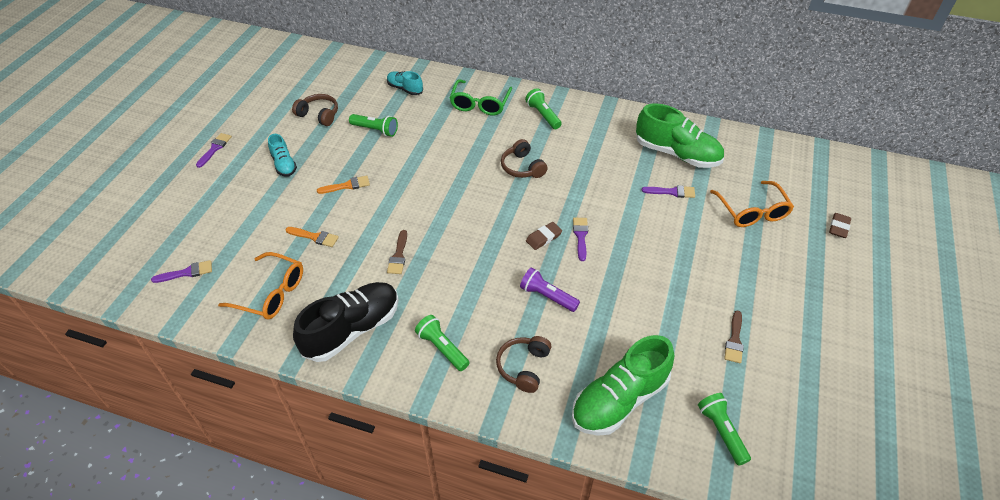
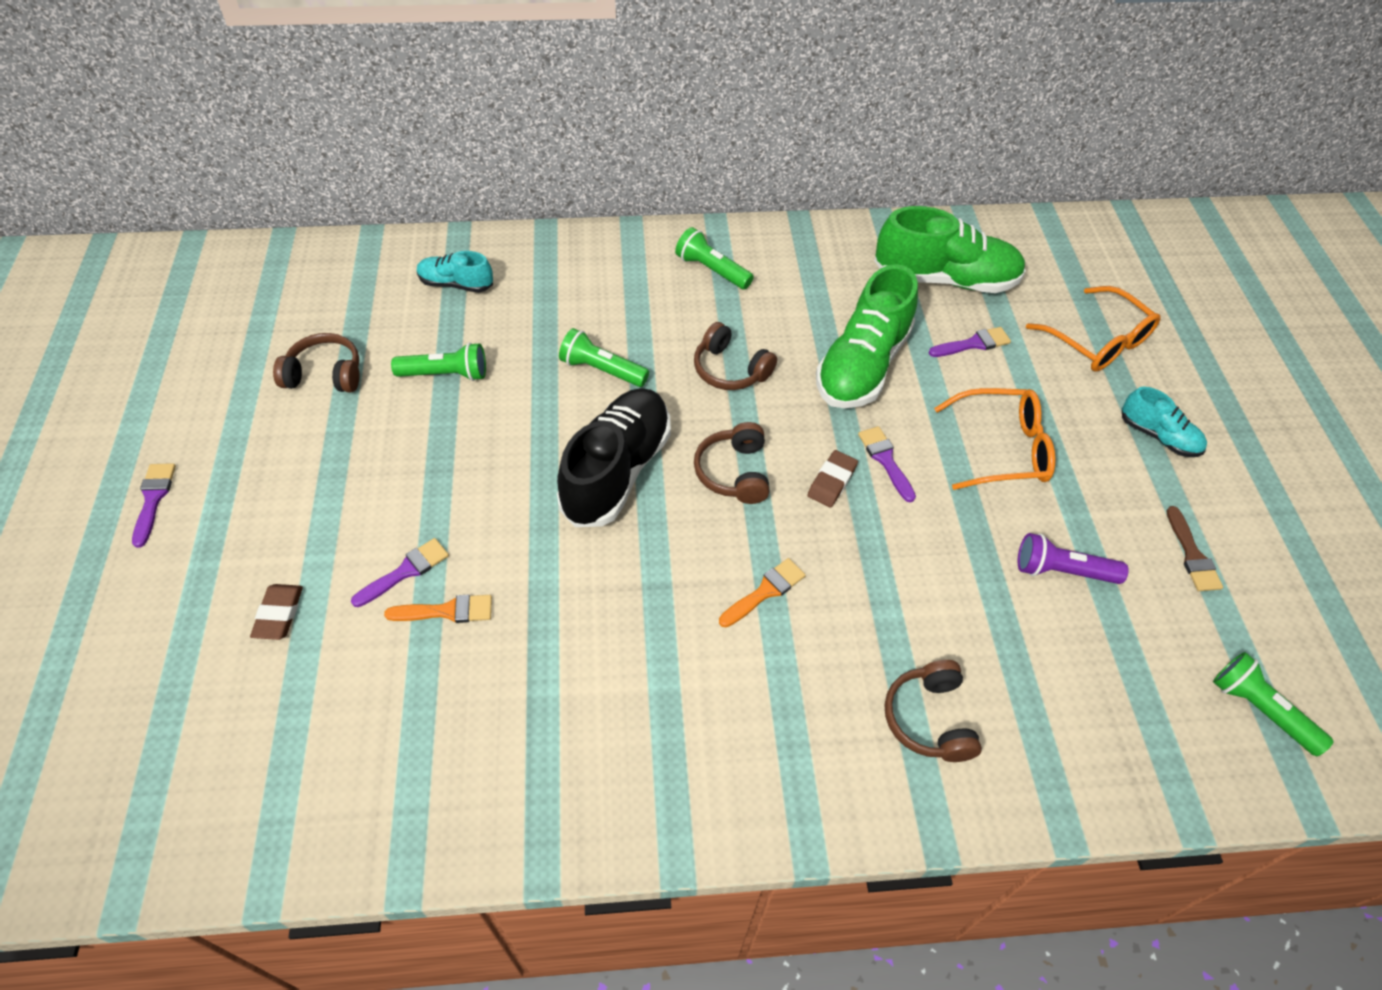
camera: 25 degrees left, 5 degrees up
purple brush [151,260,212,283] -> purple brush moved to [351,538,449,607]
orange glasses [218,252,303,320] -> orange glasses moved to [934,388,1055,490]
turquoise shoe [268,134,297,177] -> turquoise shoe moved to [1122,387,1207,457]
black shoe [293,282,399,362] -> black shoe moved to [557,388,671,527]
orange brush [317,176,370,194] -> orange brush moved to [719,558,806,627]
brown brush [387,230,407,274] -> none
green flashlight [415,315,470,371] -> green flashlight moved to [559,328,649,387]
green glasses [450,79,512,115] -> none
purple flashlight [520,267,580,312] -> purple flashlight moved to [1018,533,1129,584]
green shoe [572,335,674,436] -> green shoe moved to [816,264,918,408]
brown eraser [829,213,851,238] -> brown eraser moved to [250,584,303,640]
none -> brown headphones [694,422,770,504]

